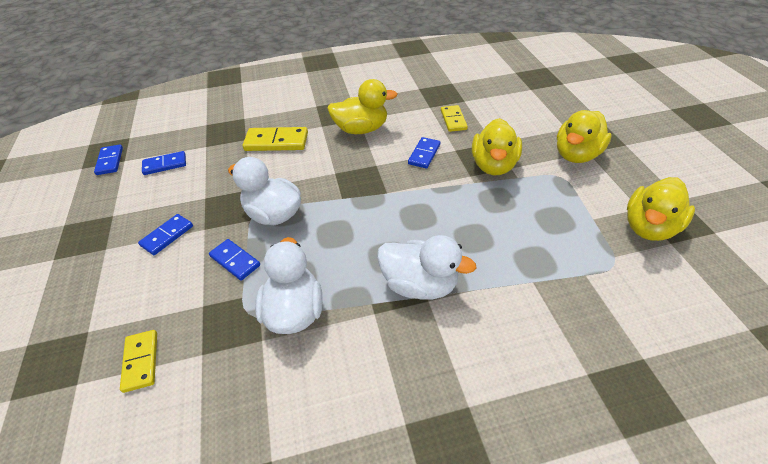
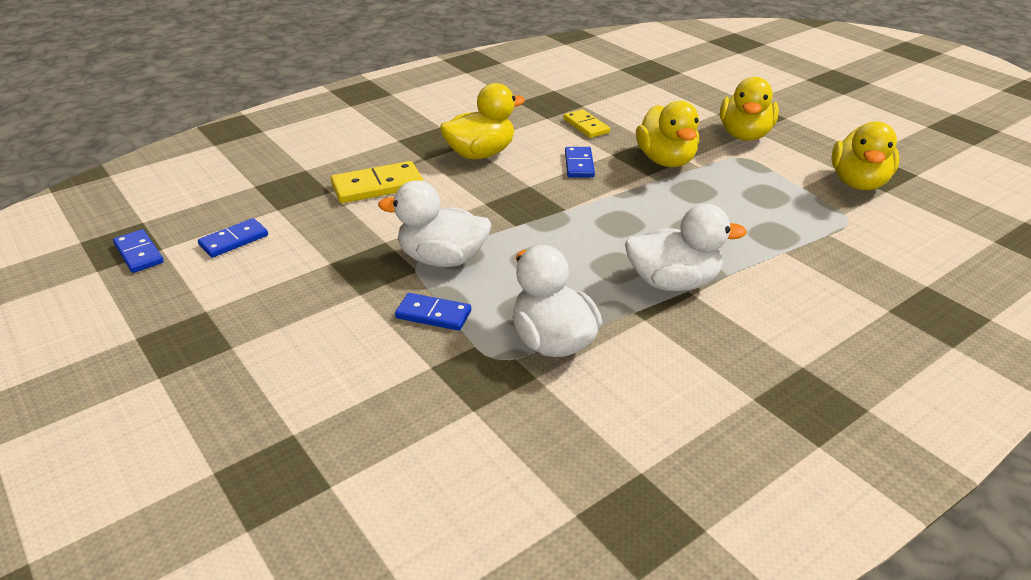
camera: 25 degrees left, 10 degrees down
yellow domino [120,330,157,393] -> none
blue domino [138,214,193,255] -> none

